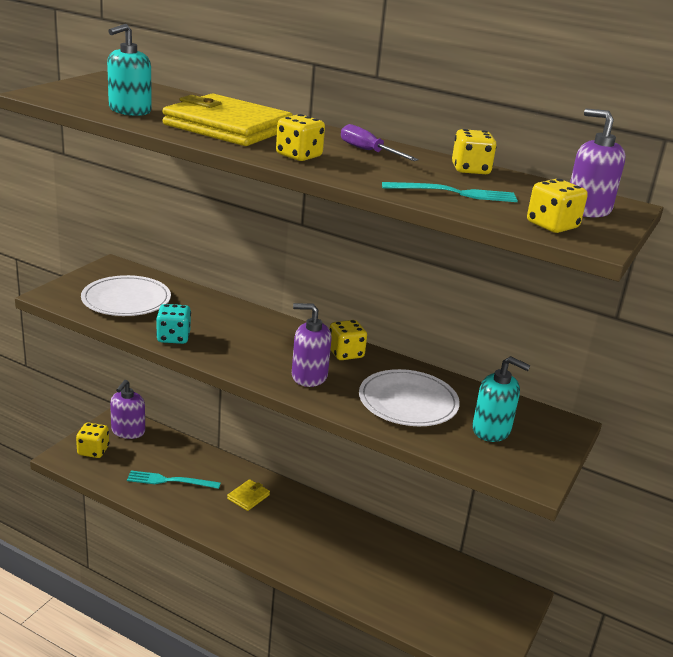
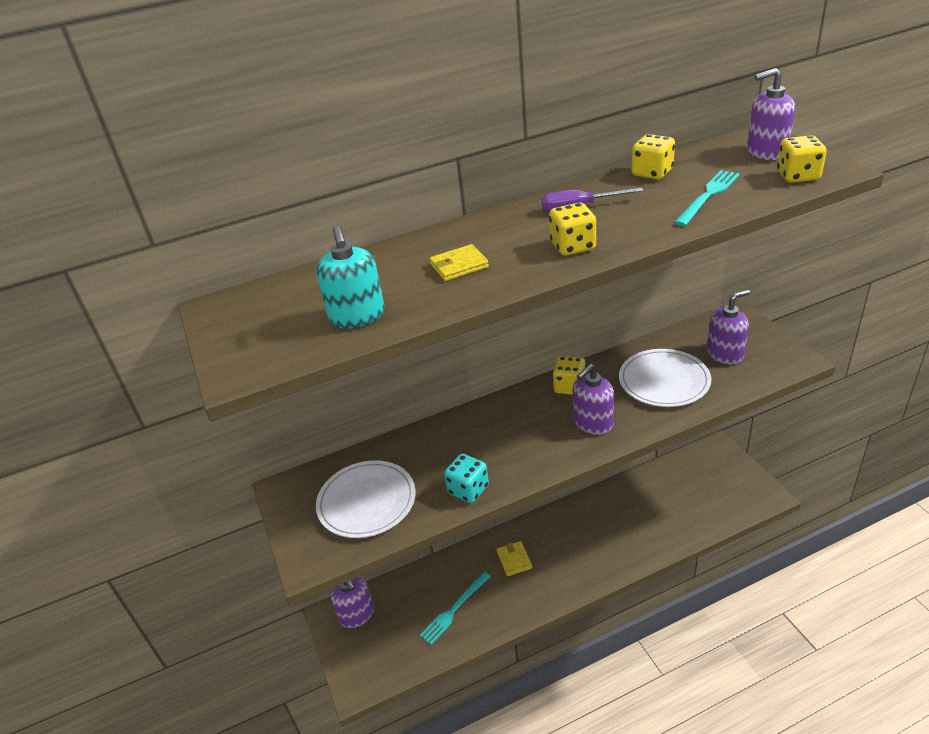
camera: 45 degrees left, 10 degrees up
yellow dice [76,423,109,458] -> none
yellow wallet [163,94,293,146] -> yellow wallet [430,244,489,281], size x0.42
turquoise soap dispenser [472,356,530,442] -> purple soap dispenser [707,290,750,365]

